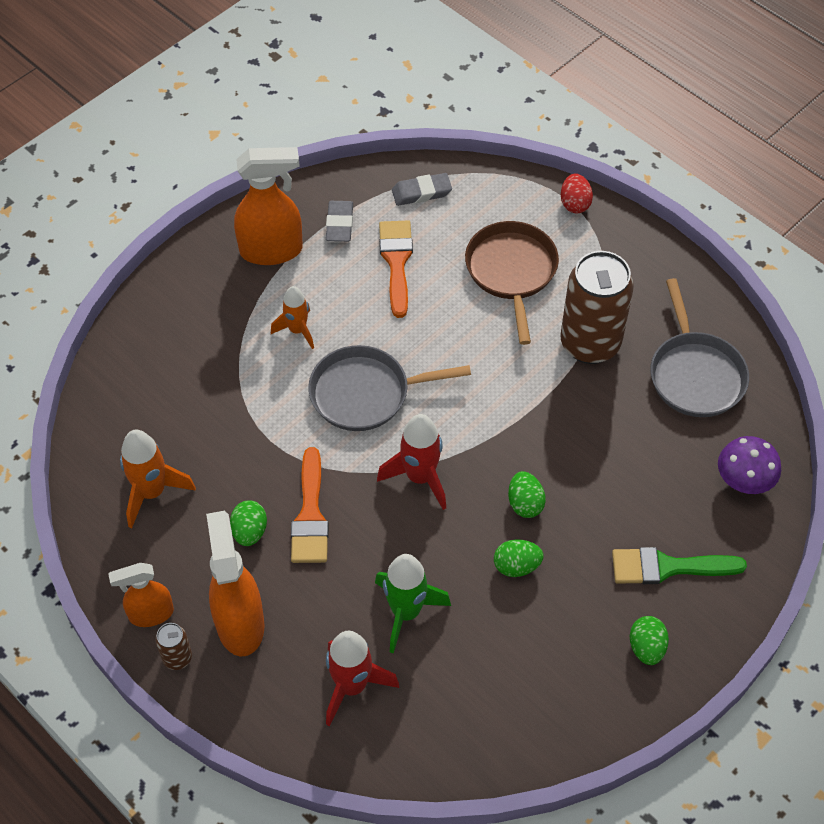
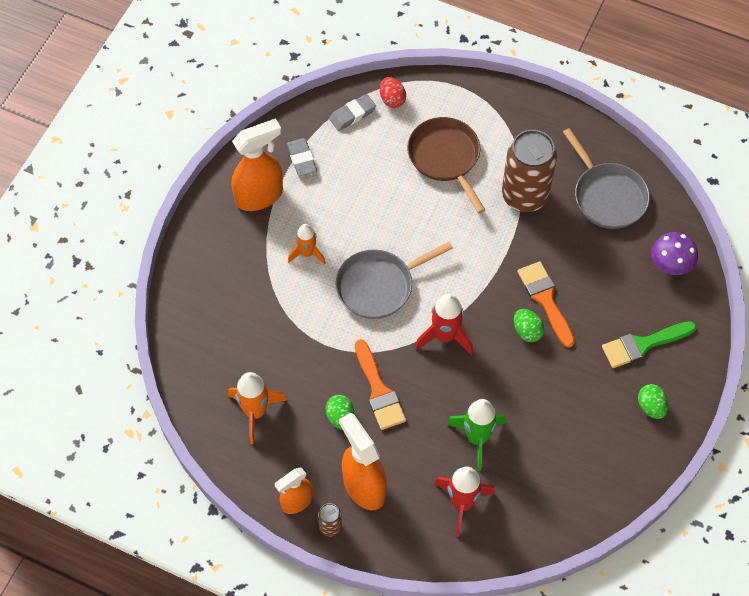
camera: 20 degrees left, 5 degrees up
orange brush [379,220,413,318] -> orange brush moved to [518,261,575,348]
green egg [494,539,544,577] -> none
red egg [561,174,593,213] -> red egg moved to [380,77,406,108]

